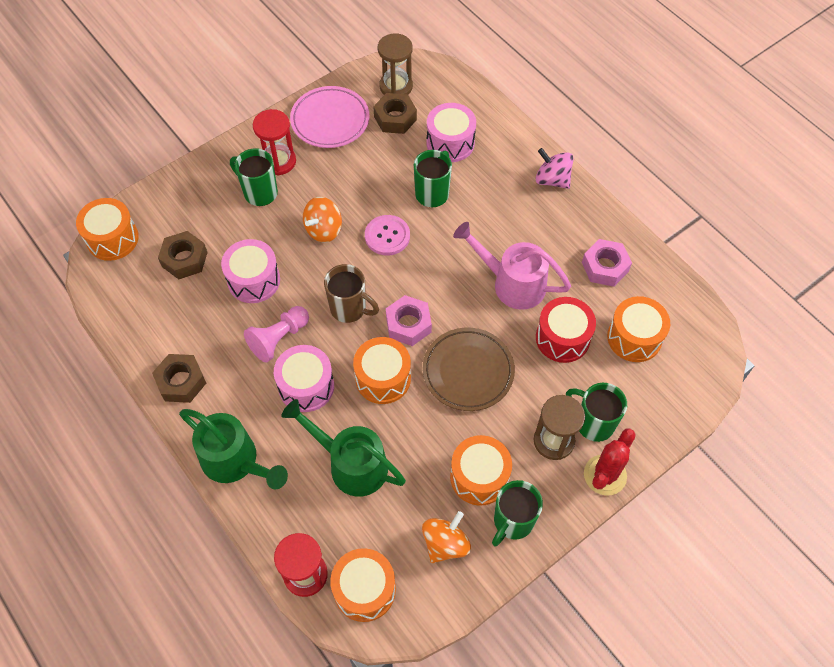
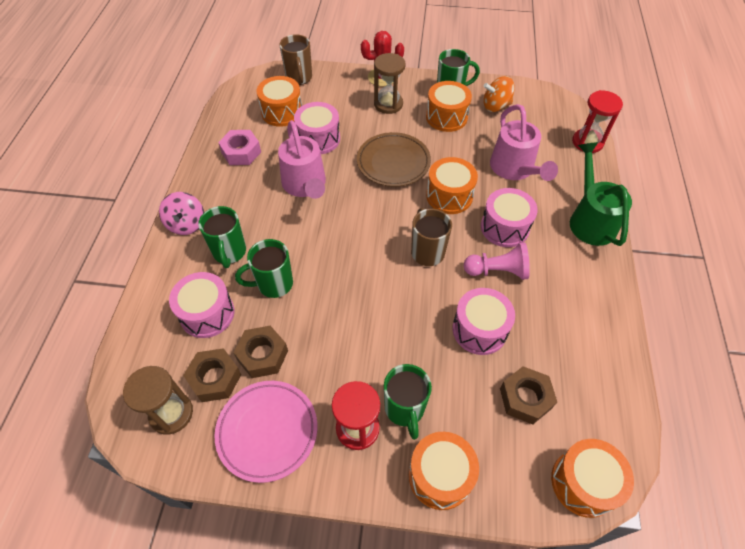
camera: 135 degrees left, 5 degrees down
brown nut [152,354,206,403] -> brown nut moved to [233,326,288,378]
green watering can [281,399,406,497] -> pink watering can [490,104,558,181]
orange spinning top [303,197,342,242] -> none
orange drum [330,548,396,622] -> orange drum moved to [409,432,479,510]
pink button [365,215,410,255] -> none
pink nut [386,295,432,346] -> none
red drum [536,297,596,363] -> pink drum [294,102,340,154]
green mug [566,383,627,442] -> green mug moved to [198,206,246,268]
none -> brown mug [279,34,312,85]

